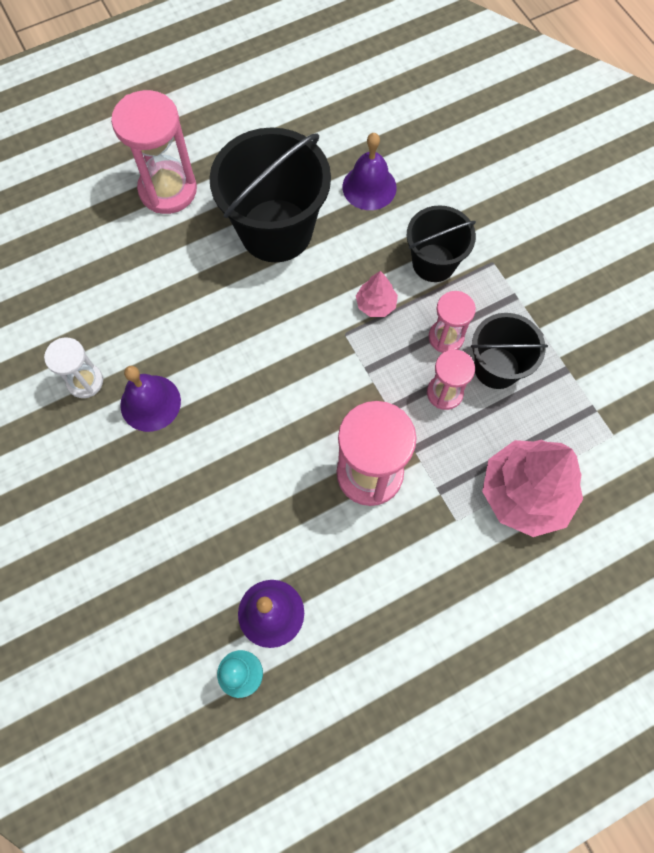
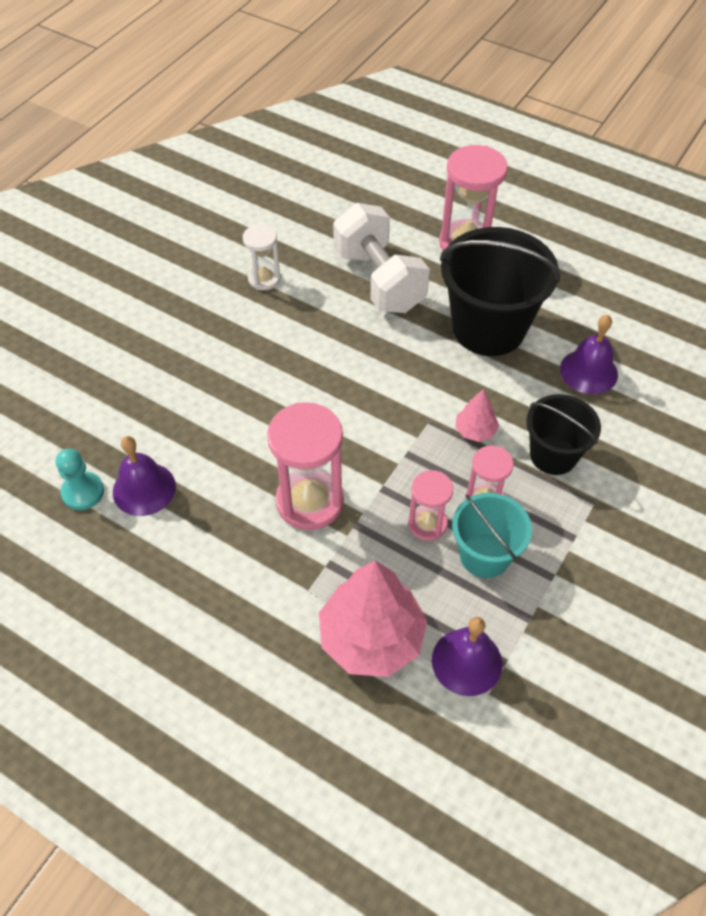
camera: 60 degrees right, 15 degrees down
purple bell [120,366,181,432] -> purple bell moved to [432,617,502,696]
black bucket [471,313,548,389] -> turquoise bucket [452,493,532,578]
none -> white dumbbell [333,203,430,313]

